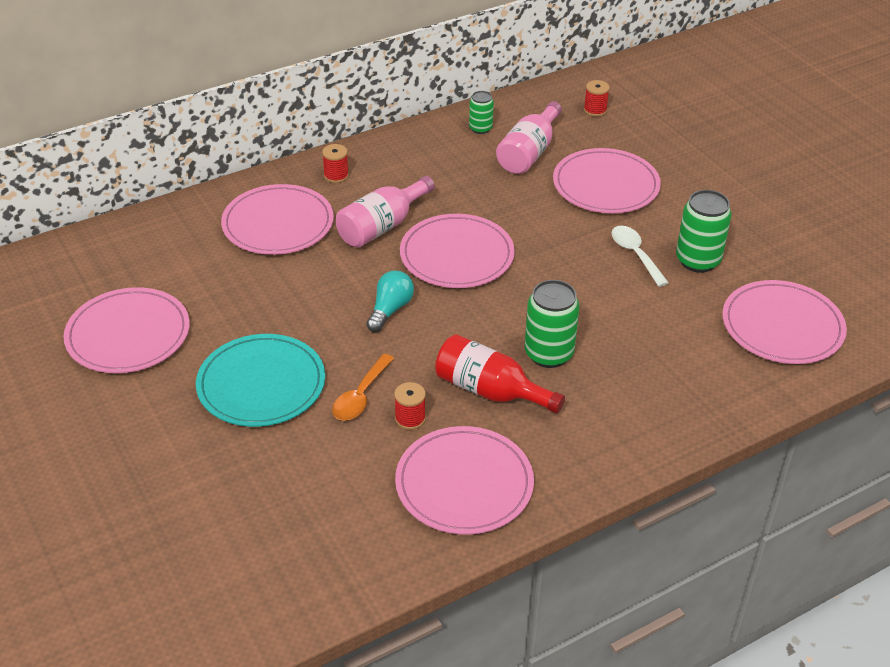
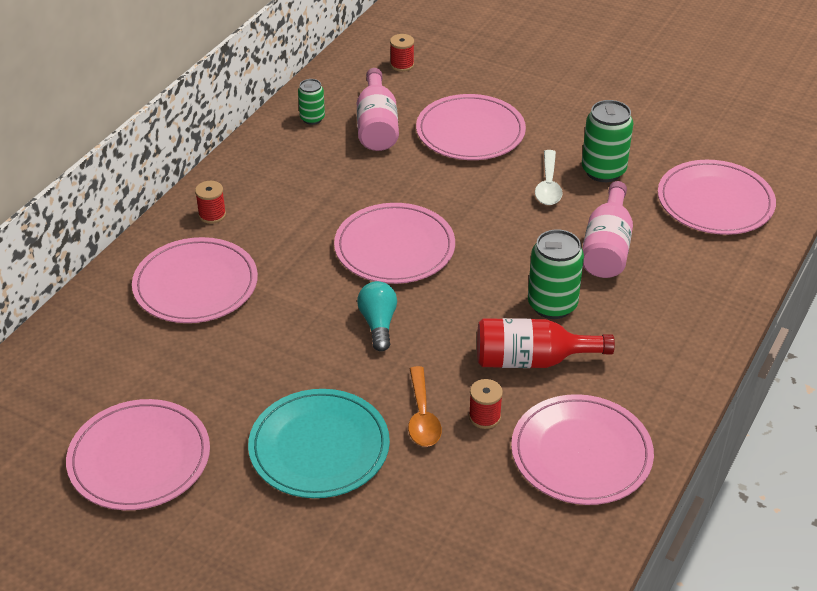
camera: 30 degrees left, 0 degrees up
pink bottle [336,176,435,248] -> pink bottle moved to [582,181,633,278]
white spoon [611,226,669,287] -> white spoon turned 120 degrees counterclockwise [535,150,563,205]

